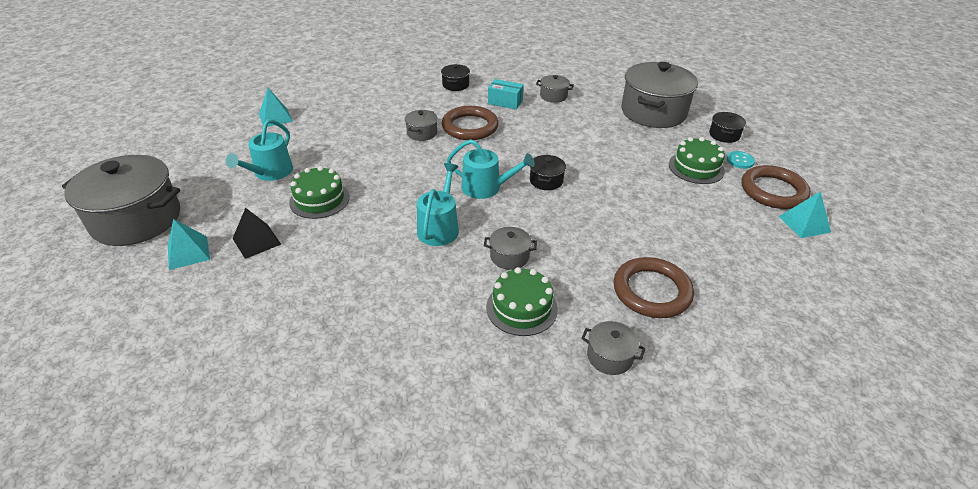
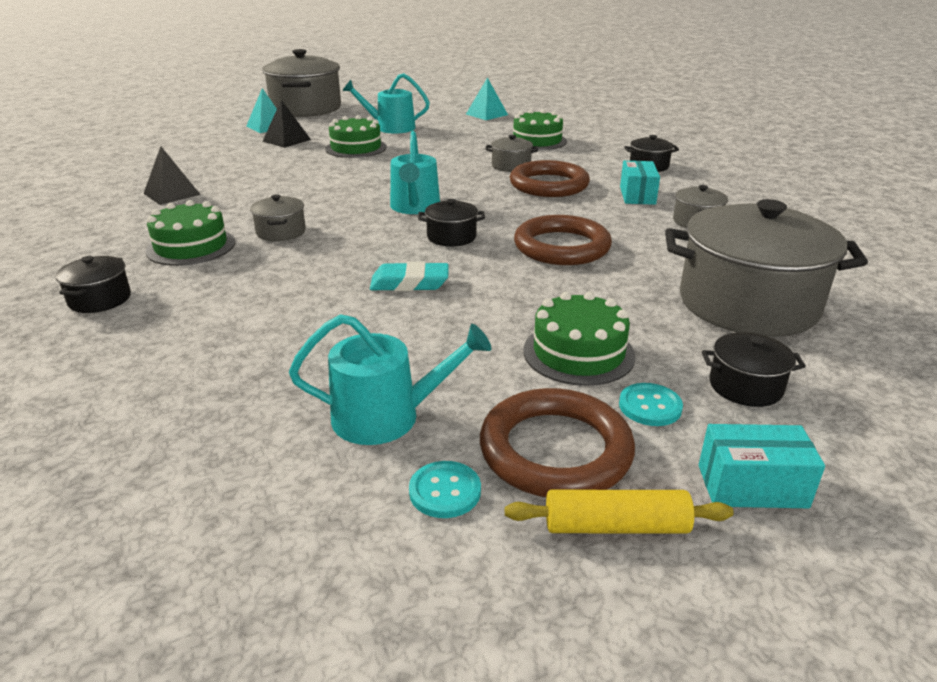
camera: 75 degrees right, 10 degrees down
turquoise watering can [417,163,459,246] -> turquoise watering can moved to [289,314,492,445]
grey pot [581,321,646,375] -> black pot [56,256,131,313]
brown ring [614,257,694,318] -> brown ring moved to [514,215,612,265]
turquoise pyramid [779,191,831,238] -> turquoise button [409,461,481,518]
none -> black pyramid [144,146,201,205]
none -> turquoise eraser [370,261,449,291]
none -> yellow rolling pin [505,490,734,534]
none -> green cake [513,109,567,150]
none -> turquoise box [699,424,825,508]

